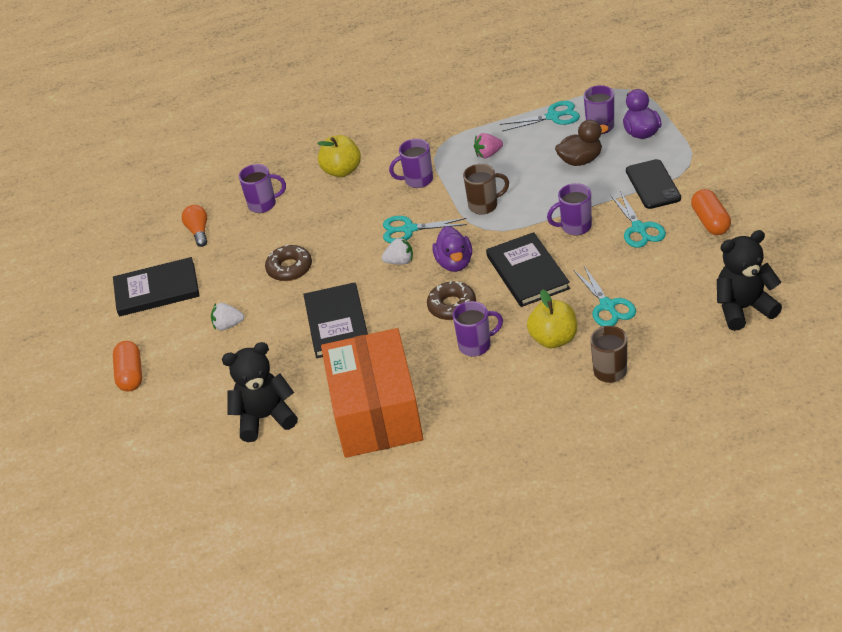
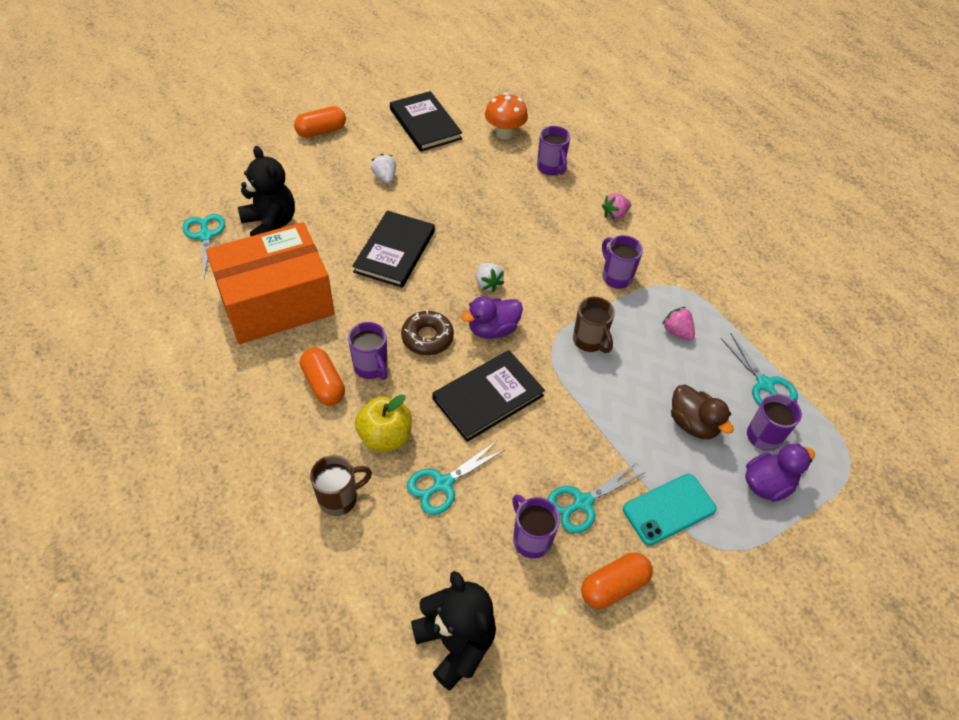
camera: 65 degrees right, 10 degrees up
orange light bulb [181,205,207,247] -> orange mushroom [485,93,528,140]
brown donut [265,244,312,281] -> none
black book [303,282,368,358] -> black book turned 45 degrees counterclockwise [352,211,435,288]
yellow apple [317,135,361,177] -> pink strawberry [602,193,631,220]
turquoise scissors [383,216,467,243] -> turquoise scissors moved to [183,214,225,279]
purple mug [547,183,592,235] -> purple mug moved to [512,495,560,559]
black phone [626,159,681,209] -> turquoise phone [623,474,716,546]
none -> orange capsule [300,348,345,406]

